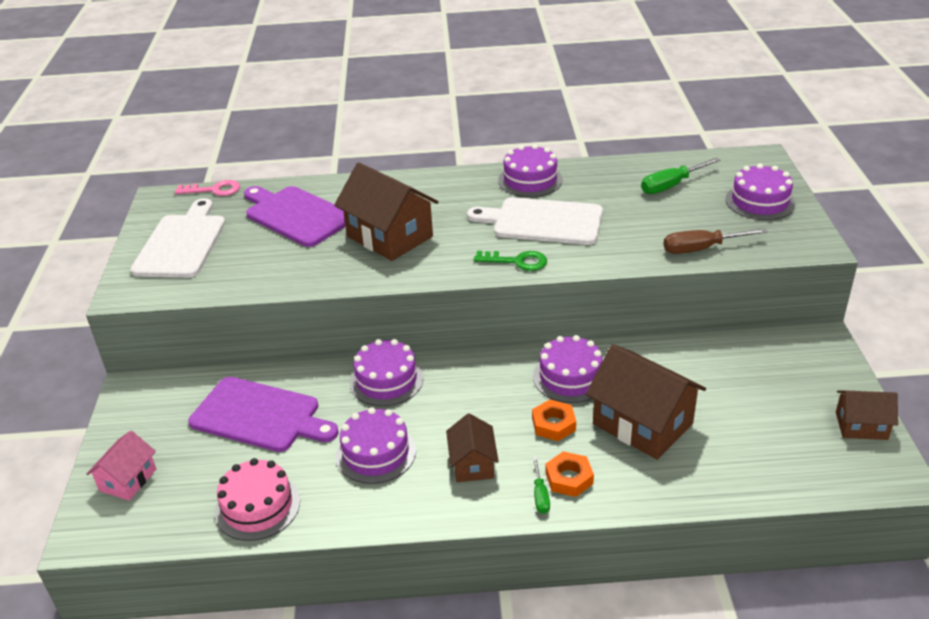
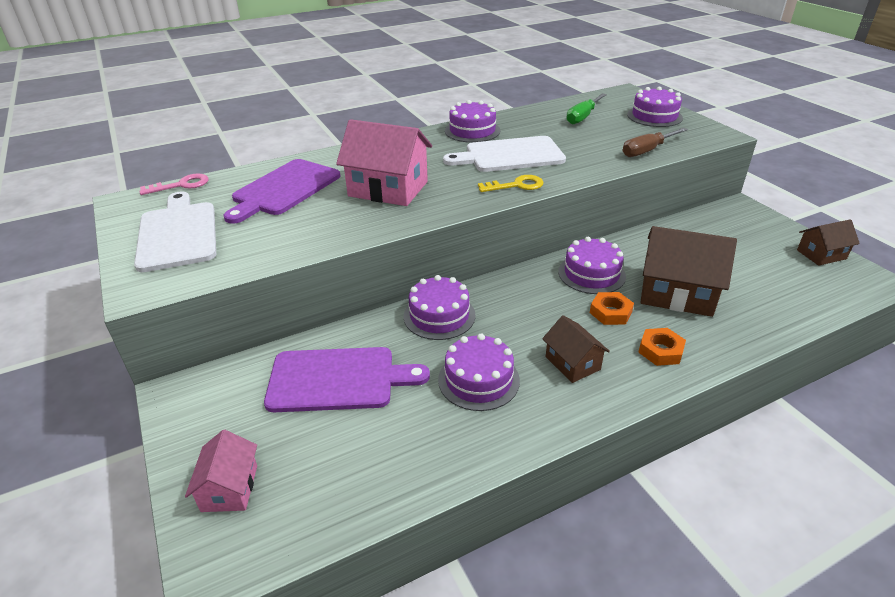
camera: 25 degrees left, 0 degrees up
pink cake [215,458,300,541] -> none
purple cutting board [244,186,346,247] -> purple cutting board turned 75 degrees counterclockwise [223,159,341,224]
brown house [334,162,438,261] -> pink house [336,119,432,206]
green key [474,251,547,271] -> yellow key [478,175,544,192]
green screwdriver [533,457,550,514] -> none

